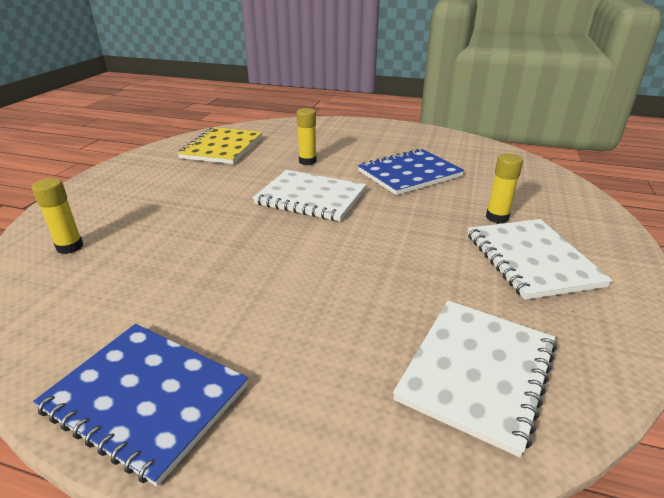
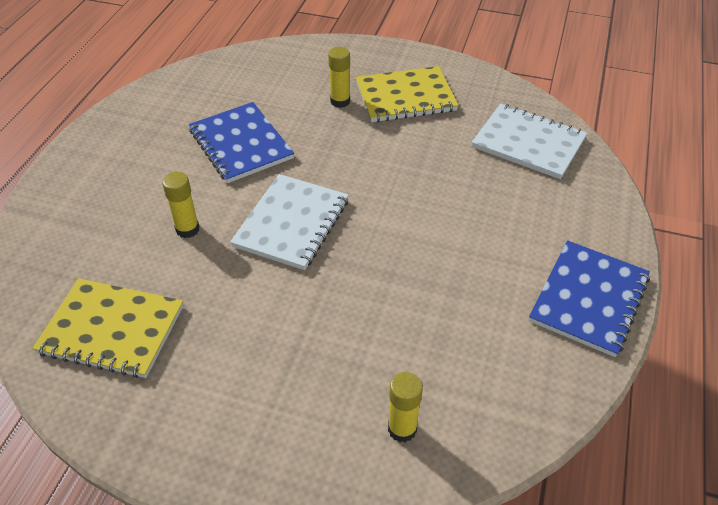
camera: 90 degrees left, 15 degrees up
white notebook [468,219,612,300] -> yellow notebook [356,66,459,122]

